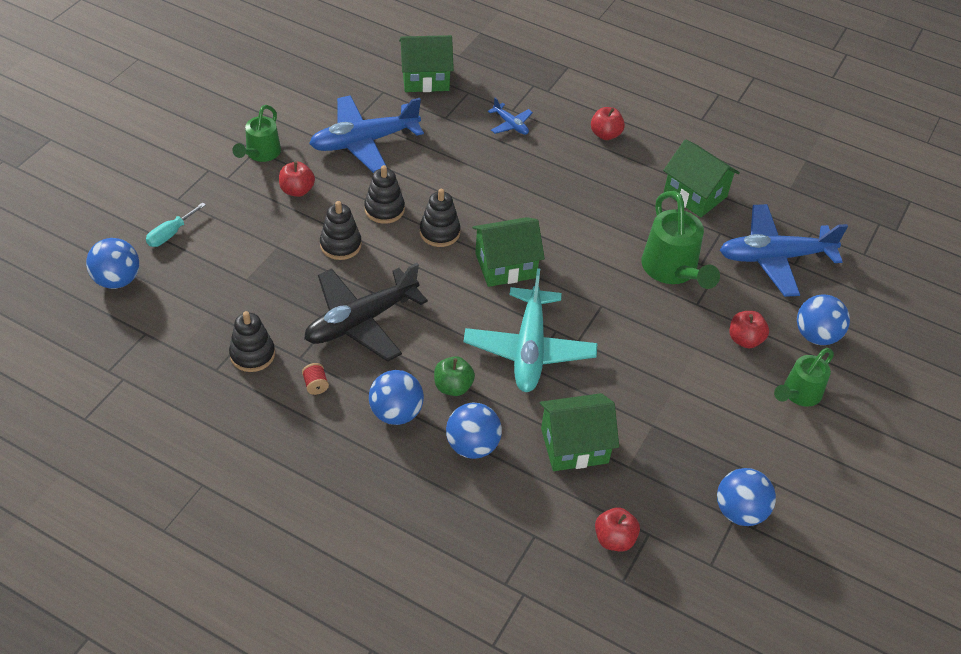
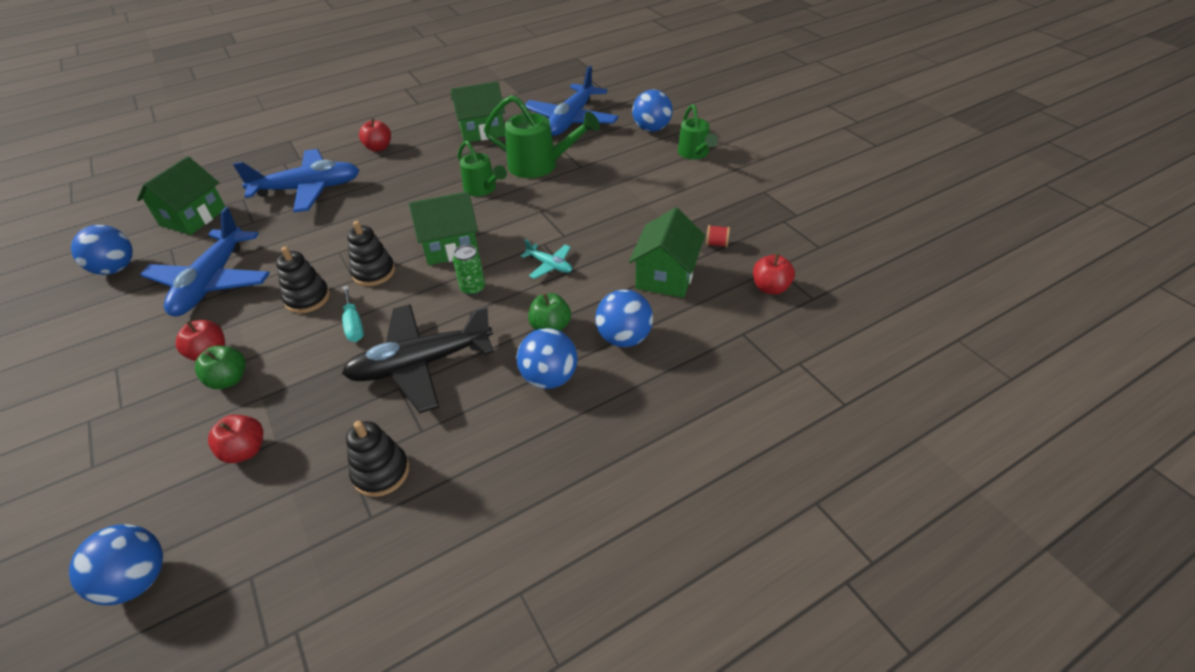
camera: 55 degrees left, 5 degrees down
turquoise screwdriver [146,202,206,247] -> turquoise screwdriver moved to [342,286,364,342]
green watering can [232,105,281,162] -> green watering can moved to [458,140,507,196]
red spool [302,363,329,395] -> red spool moved to [706,225,730,247]
black plane [304,263,428,361] -> black plane turned 75 degrees clockwise [342,304,494,413]
black stacking toy [320,201,362,260] -> none
turquoise plane [463,268,597,392] -> turquoise plane [521,239,572,279], size x0.45
green house [472,217,545,287] -> green house turned 60 degrees clockwise [409,191,479,265]
blue plane [488,98,533,135] -> blue plane [233,149,359,212], size x2.21
blue ball [717,468,776,526] -> blue ball moved to [71,225,133,275]
red apple [730,311,769,348] -> red apple moved to [208,415,263,463]
none -> green apple [195,345,246,389]
none -> green can [453,245,485,296]

